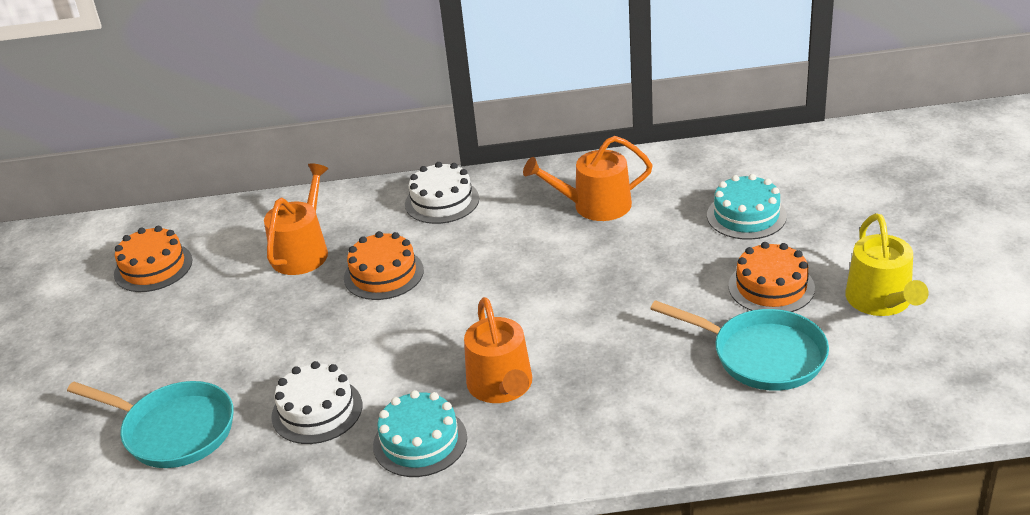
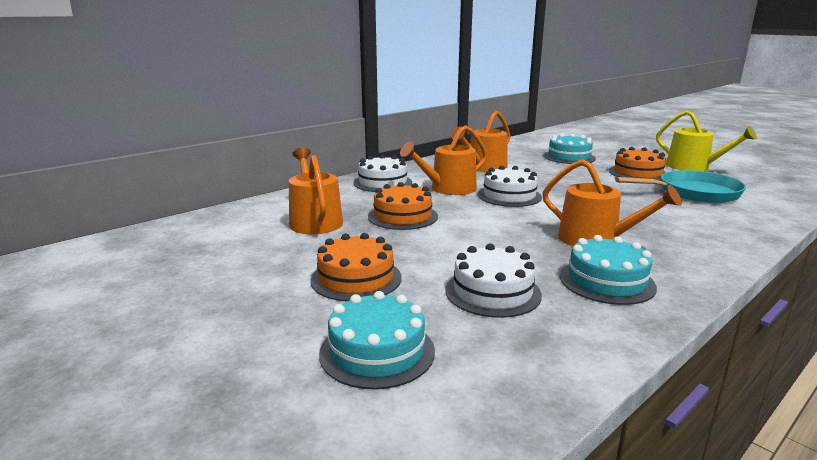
camera: 40 degrees left, 15 degrees down
turquoise pan [67,381,234,468] -> turquoise cake [319,291,435,390]
orange cake [114,226,193,292] -> orange cake moved to [310,233,402,301]
none -> orange watering can [400,125,488,195]
none -> white cake [478,166,542,207]

